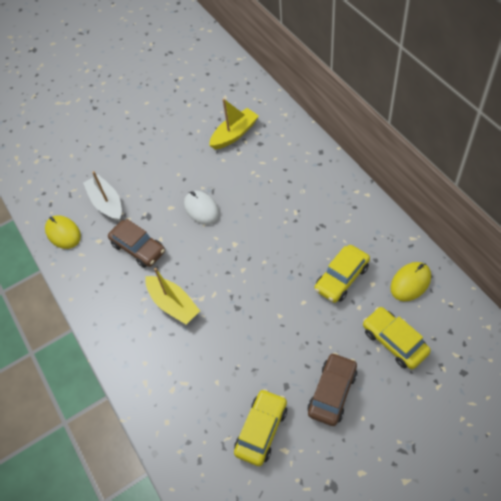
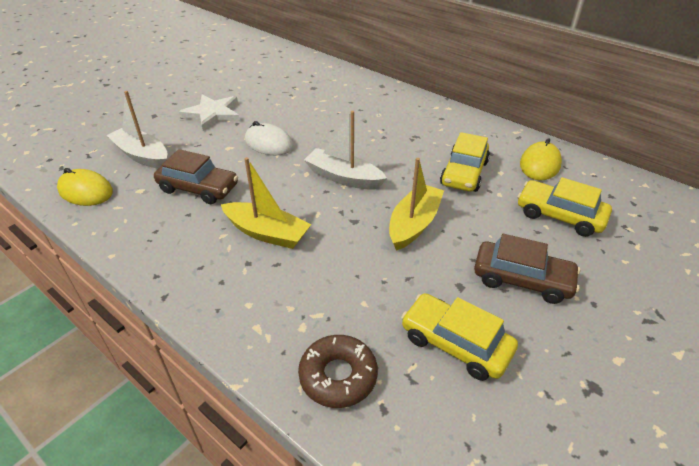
camera: 25 degrees left, 15 degrees down
yellow boat [209,99,259,150] -> yellow boat moved to [389,158,444,251]
yellow car [234,389,287,466] -> yellow car turned 60 degrees counterclockwise [401,293,518,381]
brown car [308,353,357,426] -> brown car turned 105 degrees clockwise [474,234,581,304]
none -> white star [179,95,240,131]
none -> brown donut [298,335,378,408]
none -> white boat [304,111,387,190]

